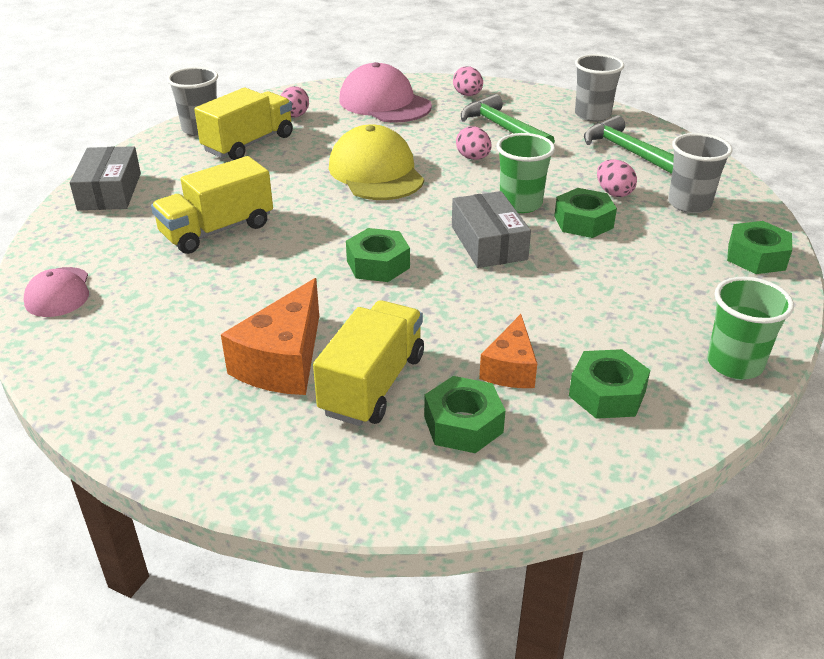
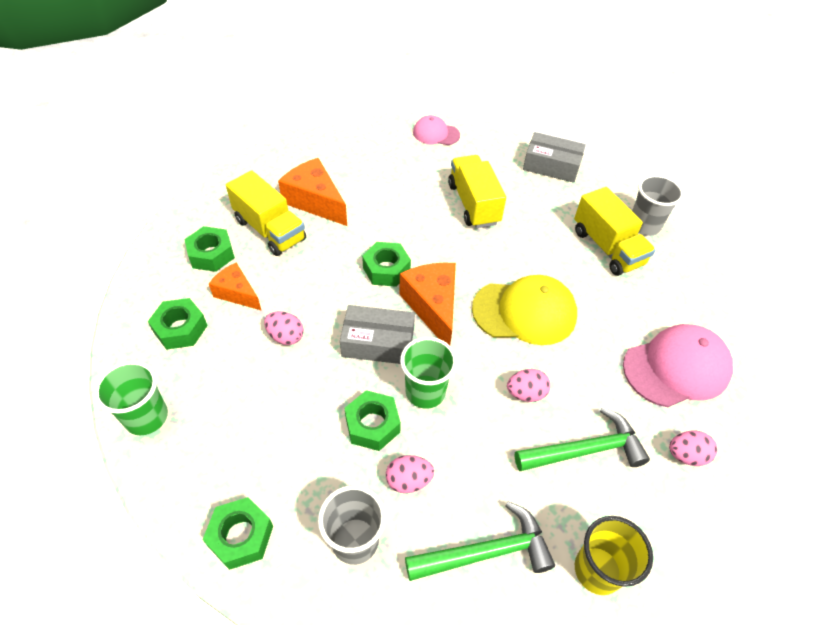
camera: 110 degrees right, 15 degrees up
pink egg [280,86,309,118] -> pink egg moved to [264,311,304,345]
grey cup [575,54,624,122] -> yellow cup [575,516,653,595]
none -> orange cheese [399,263,456,345]

